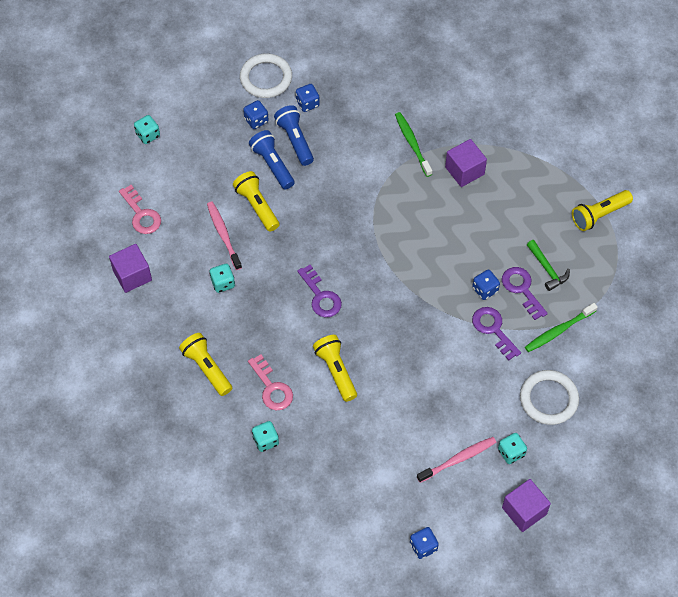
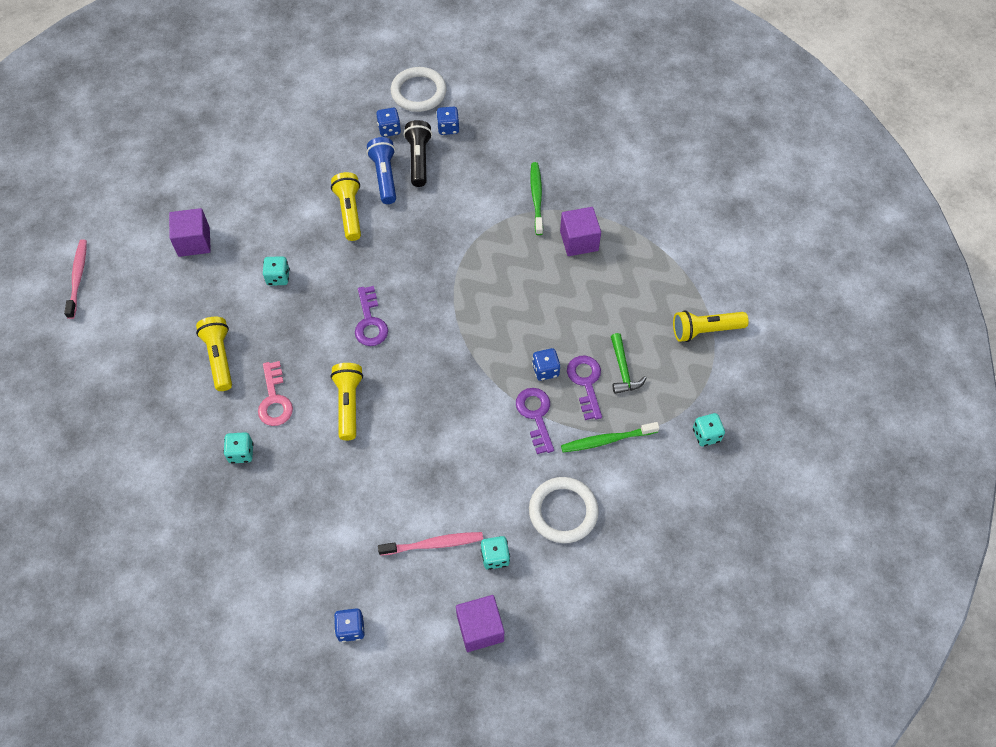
camera: 20 degrees right, 0 degrees up
pink key [119,185,161,234] -> none
turquoise dice [134,115,160,144] -> turquoise dice moved to [693,413,725,447]
pink toothbrush [207,202,242,270] -> pink toothbrush moved to [64,239,87,319]
blue flashlight [274,105,314,166] -> black flashlight [404,120,432,187]

